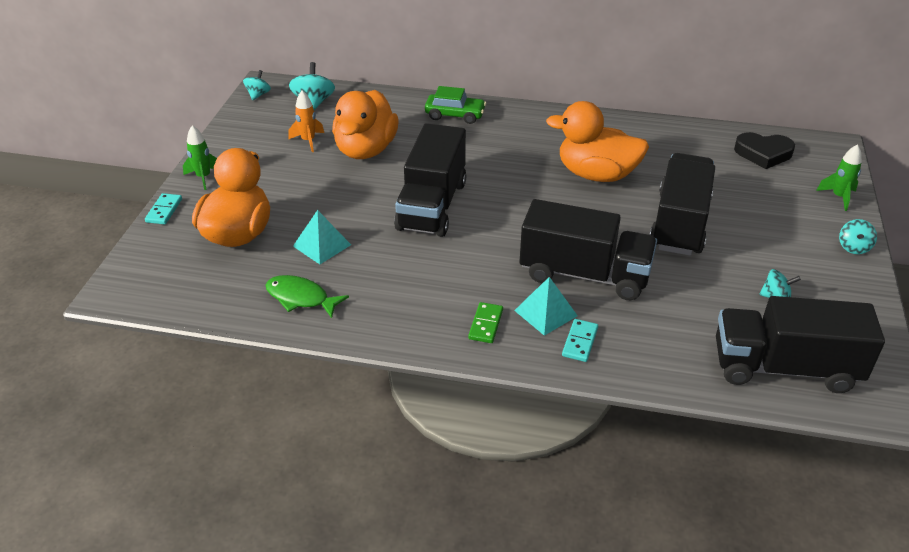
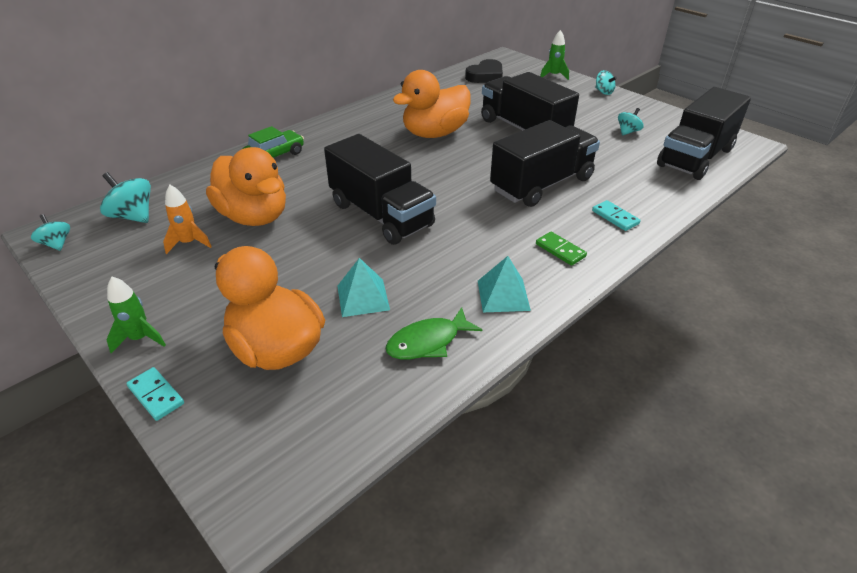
camera: 55 degrees left, 0 degrees up
turquoise pyramid [514,277,578,336] -> turquoise pyramid moved to [478,256,531,312]

